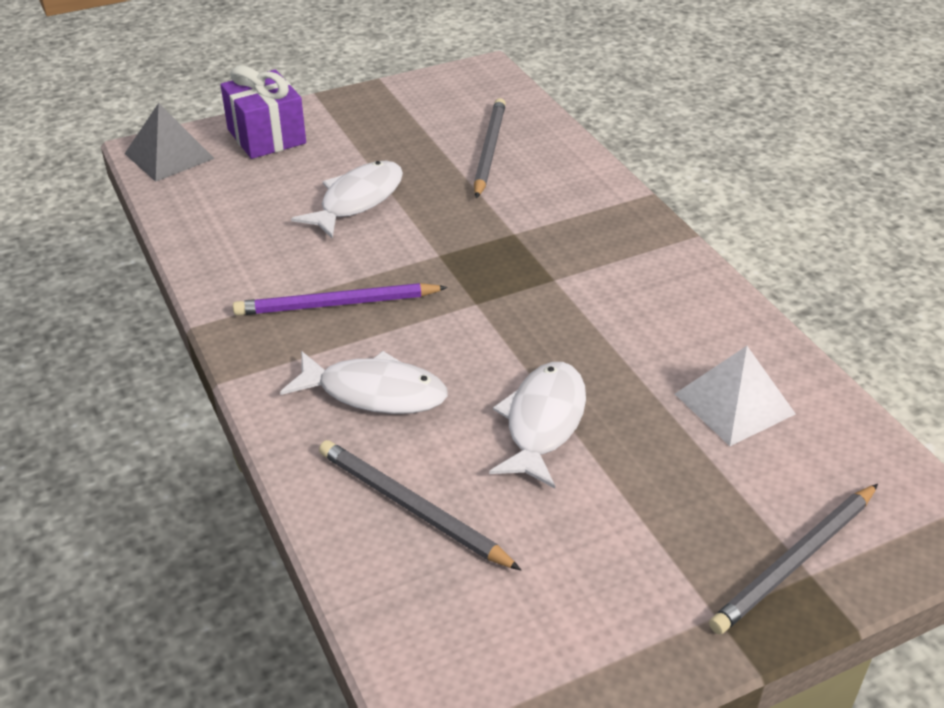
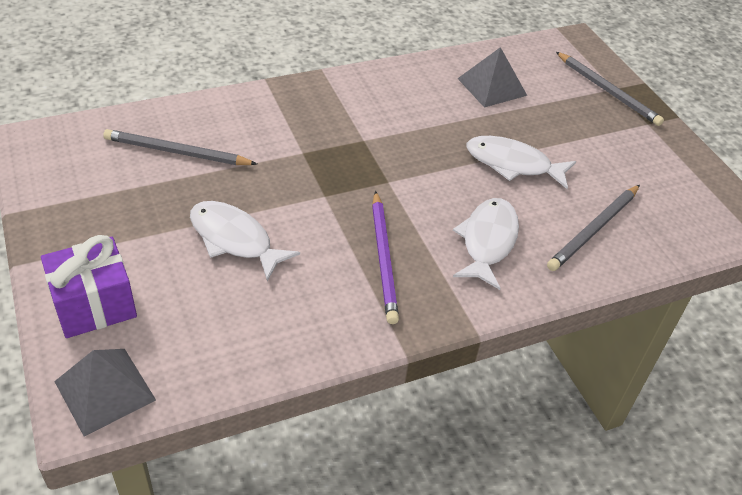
camera: 90 degrees left, 5 degrees up
white pyramid [675,346,796,446] -> grey pyramid [457,47,527,107]

